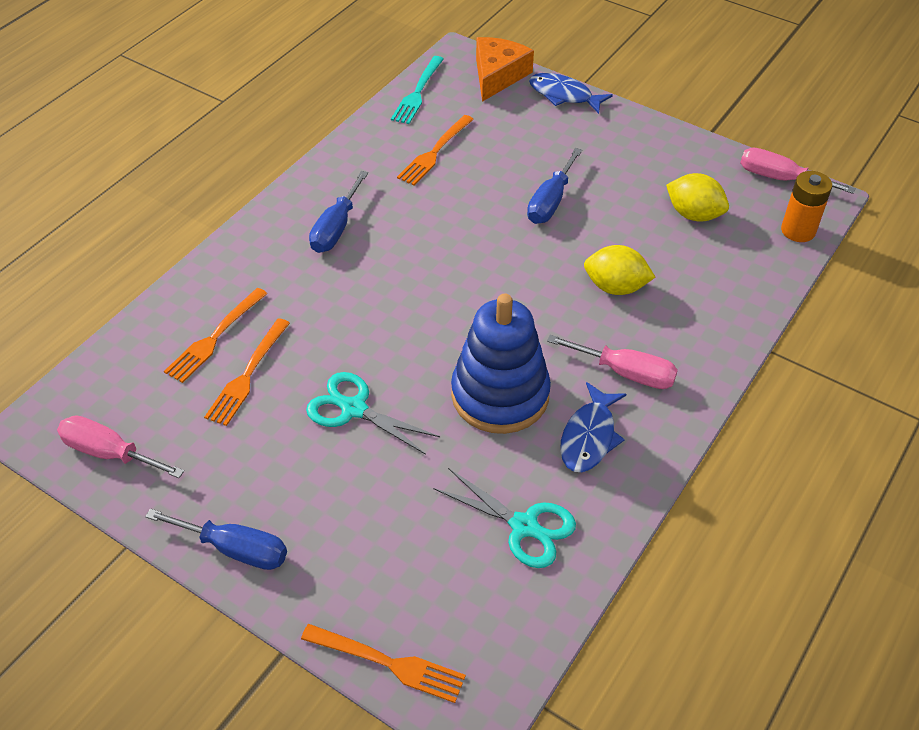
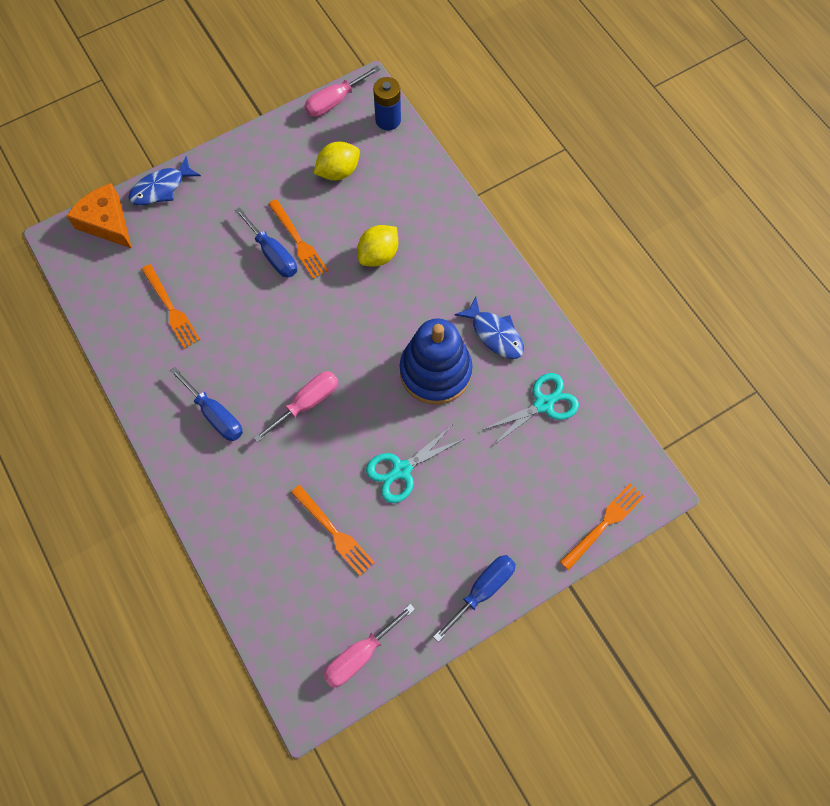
camera: 65 degrees left, 20 degrees up
orange fork [164,288,267,383] -> orange fork moved to [268,199,328,279]
turquoise fork [391,56,444,124] -> none
pink screwdriver [547,335,678,389] -> pink screwdriver moved to [253,371,338,442]
orange battery [781,171,832,242] -> blue battery [373,77,401,130]

